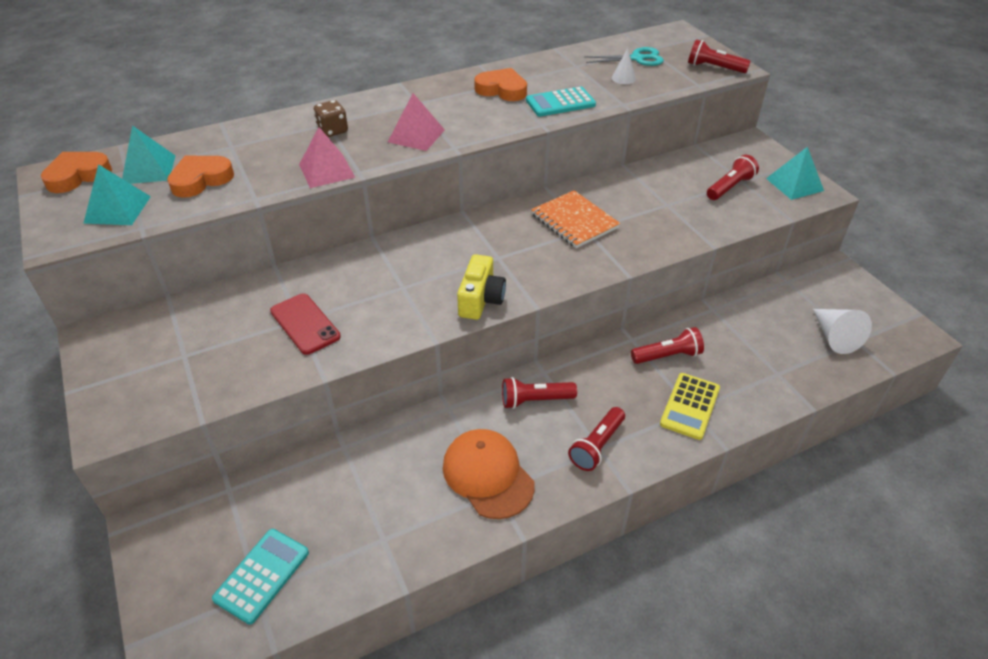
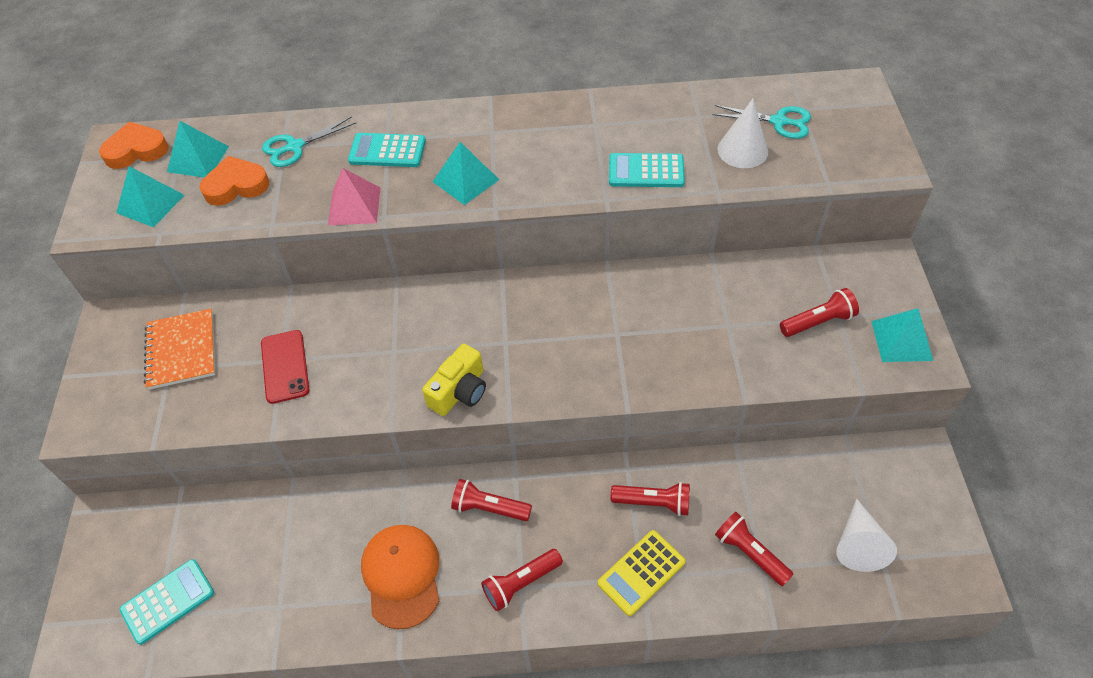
camera: 25 degrees right, 10 degrees up
brown dice [314,100,348,137] -> turquoise calculator [348,133,426,167]
pink pyramid [388,93,445,151] -> turquoise pyramid [433,142,499,205]
orange heart [474,68,527,101] -> none
orange notebook [531,190,620,248] -> orange notebook moved to [144,309,215,390]
white cone [612,48,636,84] -> white cone [717,99,768,168], size x1.70
red flashlight [688,39,751,73] -> red flashlight moved to [715,512,794,586]
none -> turquoise scissors [262,117,356,167]

